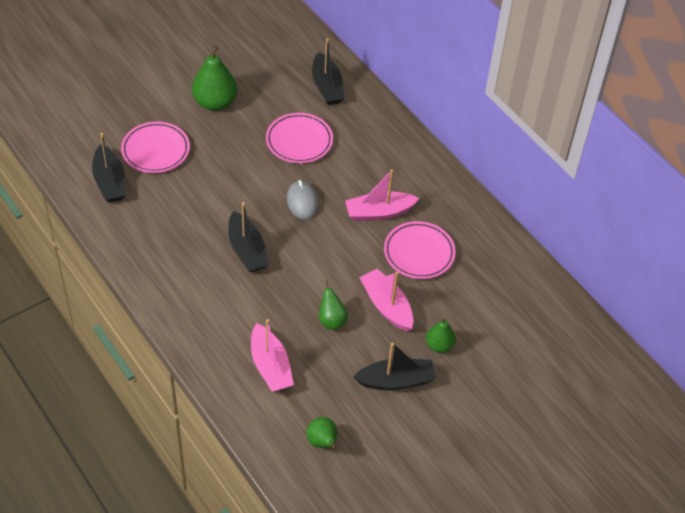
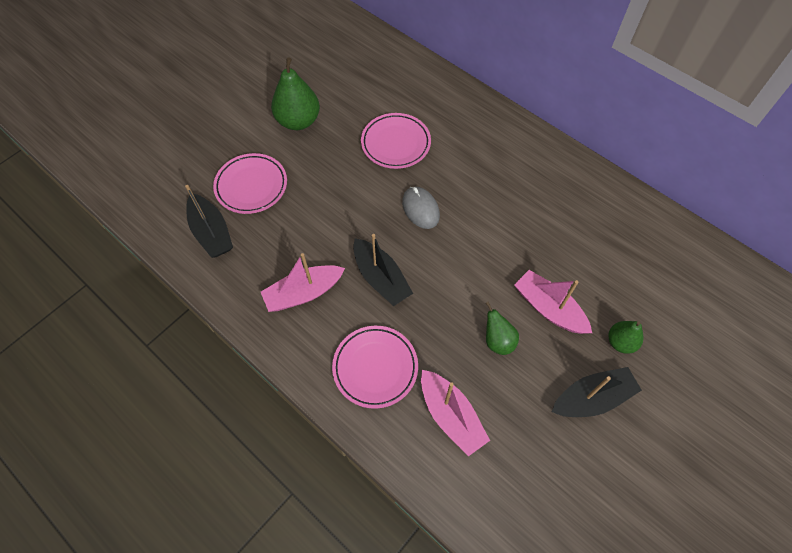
camera: 10 degrees left, 10 degrees up
green pear [307,417,337,449] -> none
black boat [312,38,345,105] -> none
pink boat [345,169,420,221] -> pink boat moved to [261,253,345,312]
pink plate [384,221,456,279] -> pink plate moved to [332,326,418,409]

